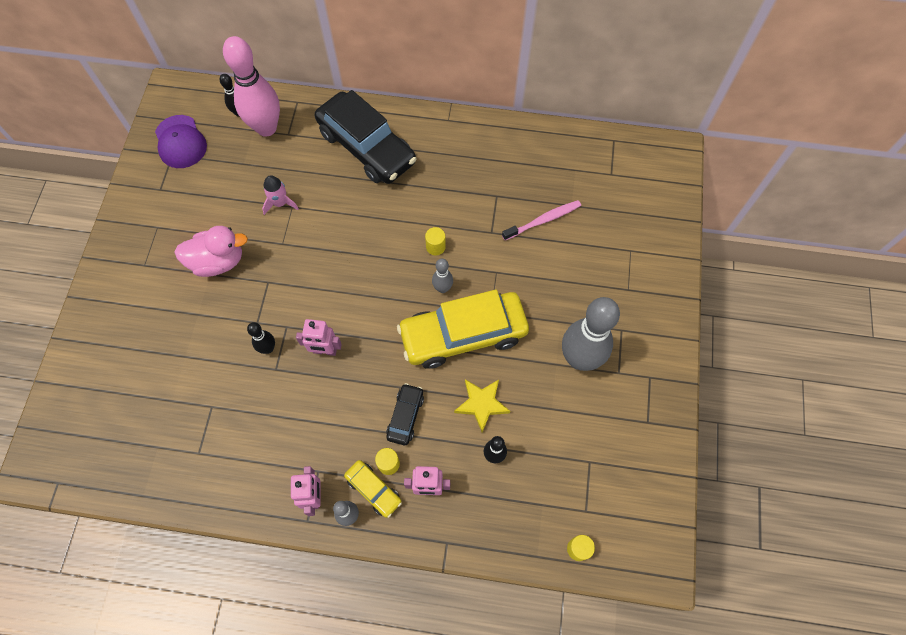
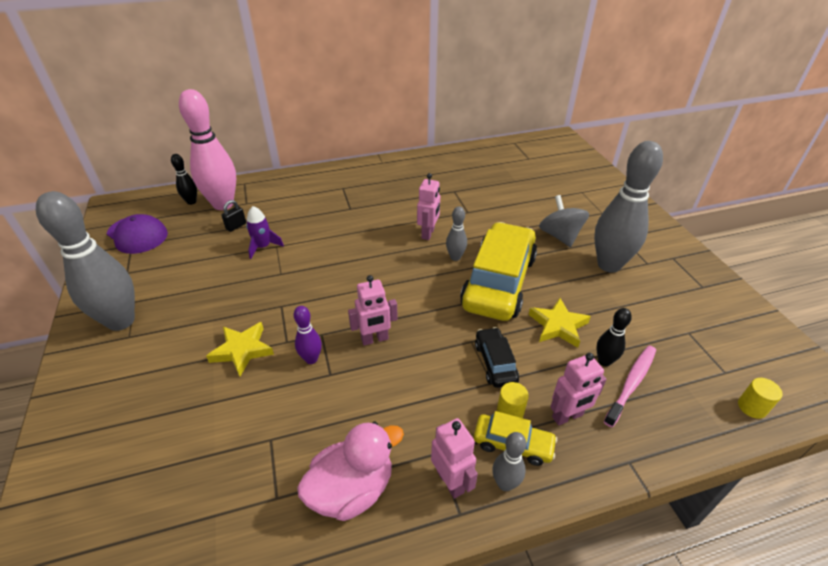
camera: 25 degrees left, 25 degrees down
pink duck [174,226,248,277] -> pink duck moved to [297,422,404,521]
black bowling pin [247,322,275,354] -> purple bowling pin [294,306,322,364]
pink rocket [262,175,299,215] -> purple rocket [246,206,284,259]
black car [315,90,416,184] -> none
yellow car [397,290,529,369] -> yellow car turned 150 degrees clockwise [460,222,537,321]
yellow cylinder [425,227,446,256] -> pink robot [417,173,440,240]
pink toothbrush [502,200,581,240] -> pink toothbrush moved to [604,346,656,427]
none -> grey bowling pin [36,191,135,331]
none -> yellow star [206,322,274,376]
none -> black padlock [221,200,246,232]
none -> grey spinning top [539,195,589,247]

